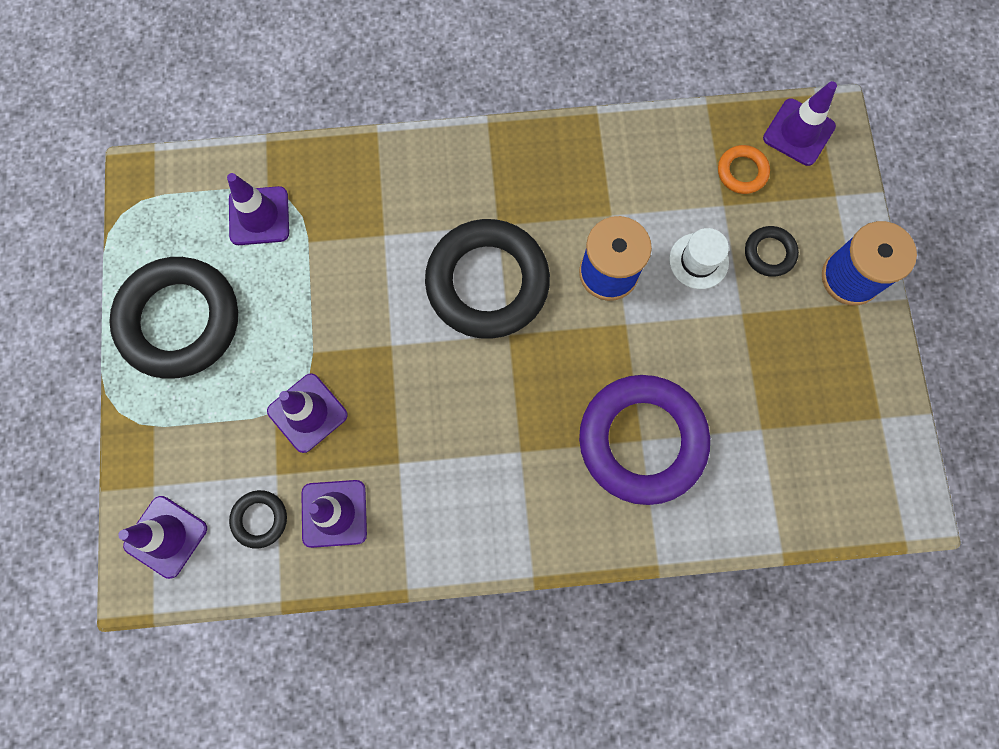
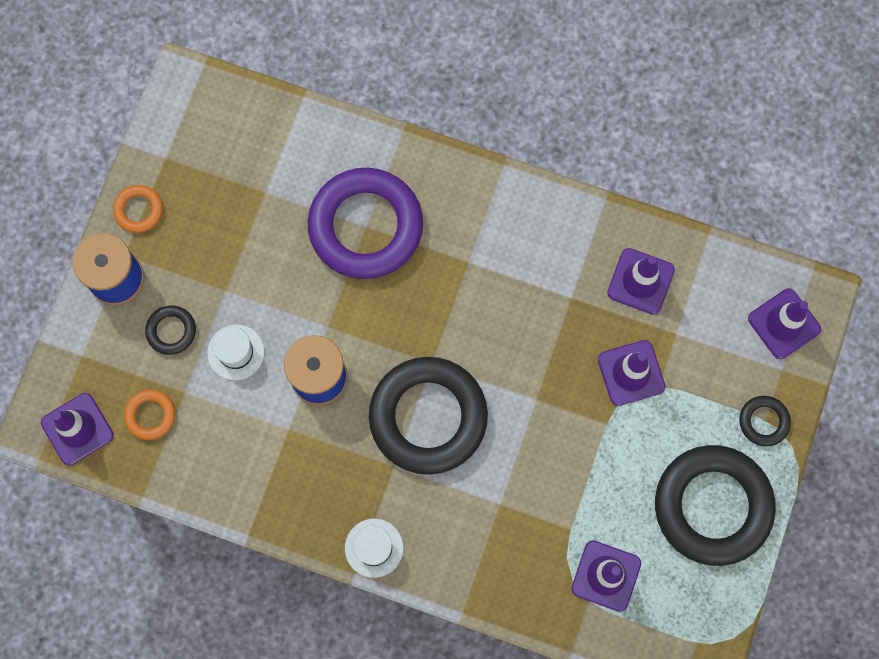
camera: 155 degrees left, 0 degrees up
black ring [229,490,287,549] -> black ring moved to [739,396,791,446]
none -> orange ring [113,185,163,233]
none -> white hat [345,519,403,578]

